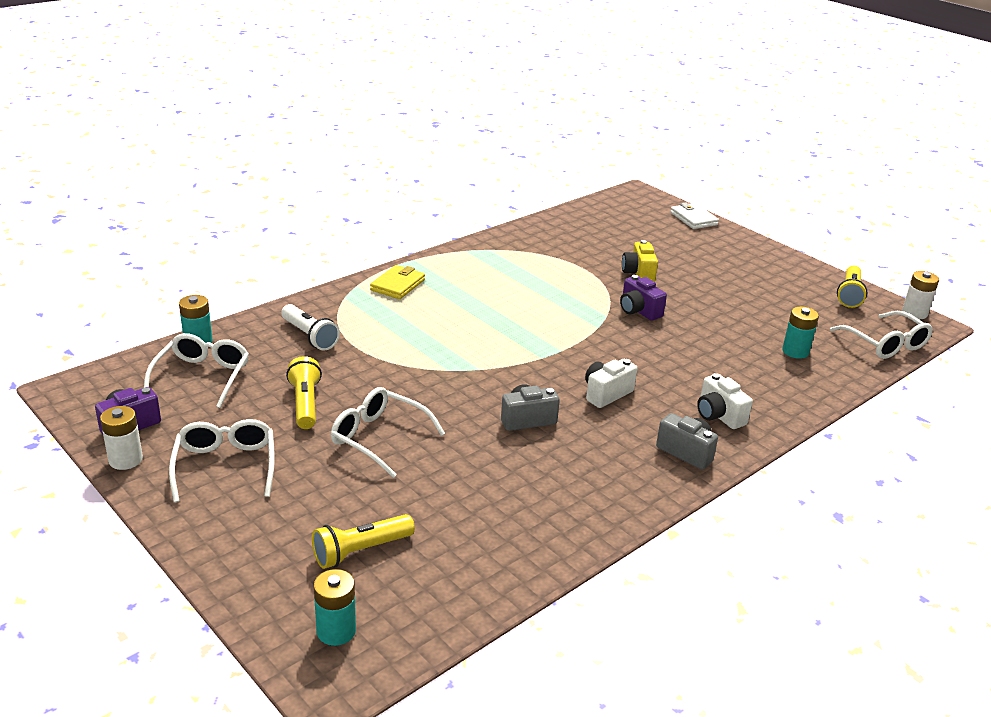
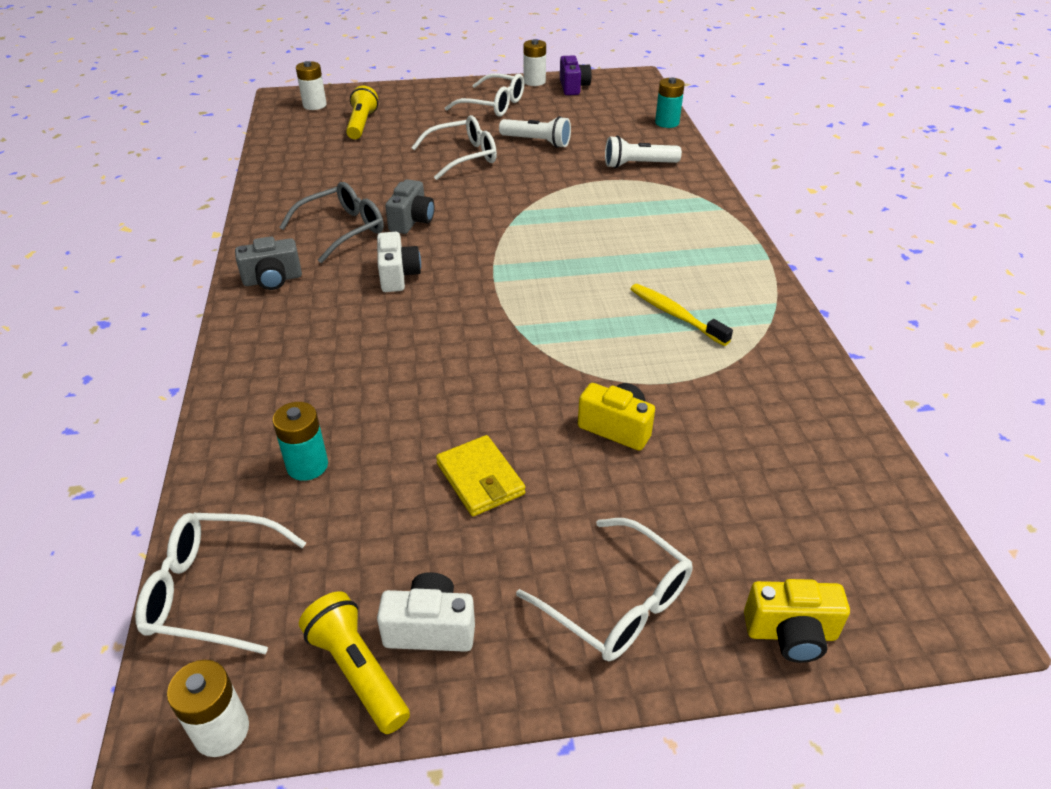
camera: 125 degrees right, 10 degrees up
white glasses [144,333,249,408] -> white glasses moved to [516,518,693,662]
yellow flashlight [286,356,322,429] -> white flashlight [499,116,571,148]
turquoise battery [314,569,356,646] -> white battery [296,61,327,110]
yellow wallet [370,265,425,299] -> yellow wallet moved to [436,435,525,516]
purple camera [620,275,667,321] -> none
white wallet [670,203,719,229] -> yellow camera [744,579,850,663]
white camera [697,373,753,429] -> white camera moved to [377,572,475,652]
none -> grey glasses [279,182,384,263]
none -> yellow toothbrush [630,284,733,346]

